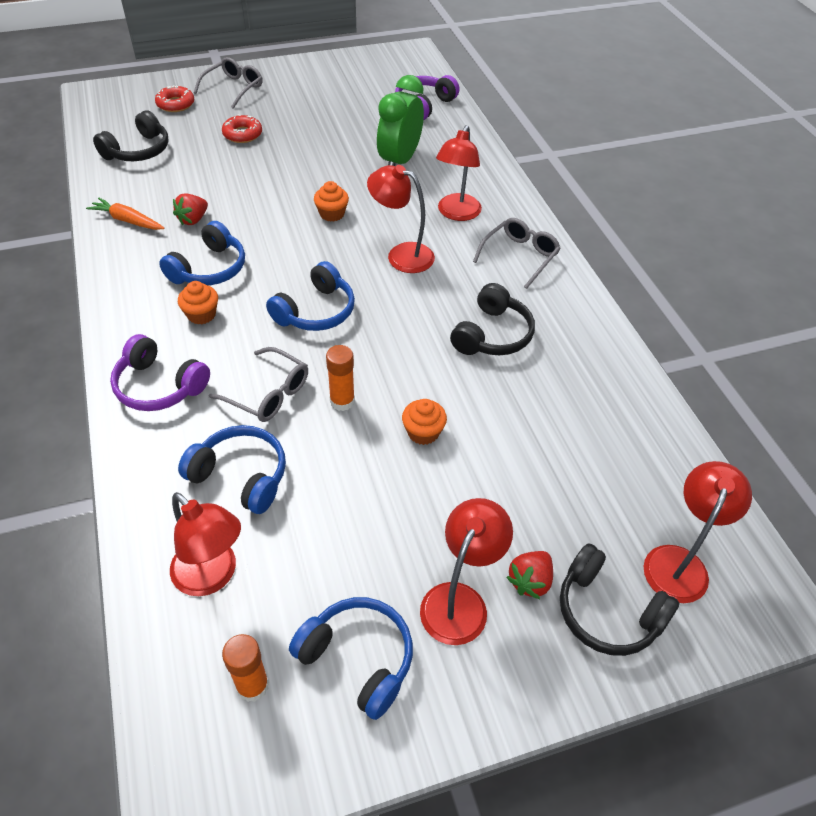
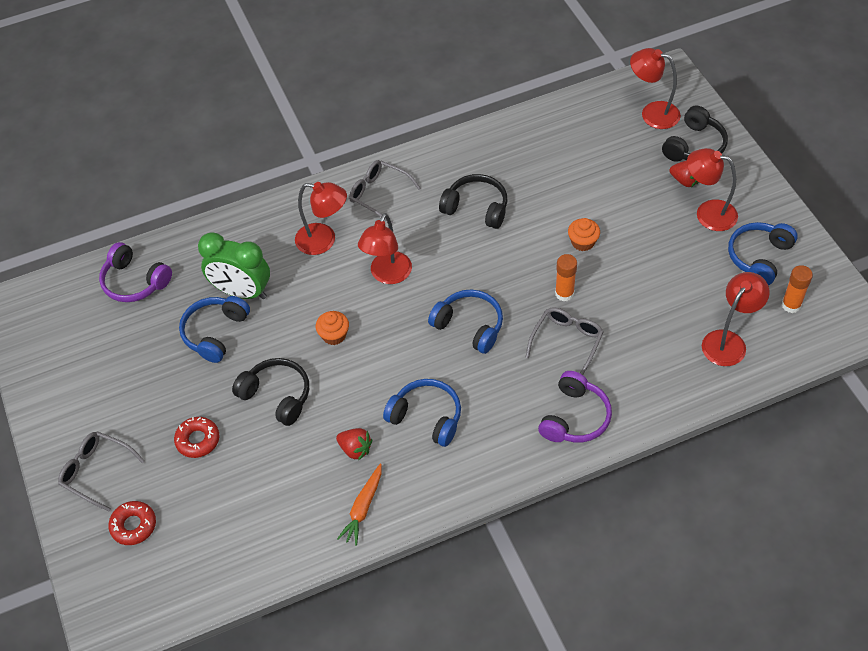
camera: 90 degrees left, 5 degrees up
black headphones [93,110,169,161] -> black headphones moved to [232,358,309,426]
orange cupcake [178,281,218,324] -> none
blue headphones [178,425,286,514] -> blue headphones moved to [179,296,250,363]

